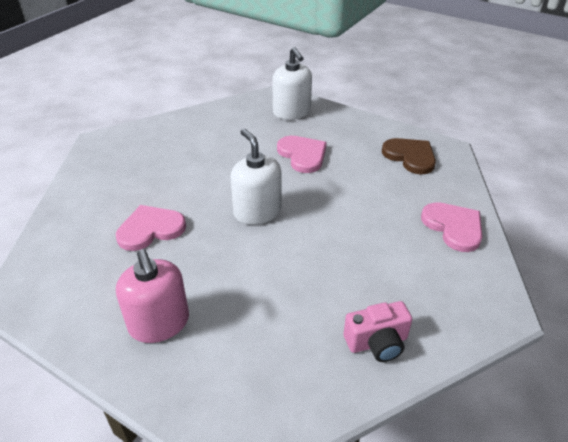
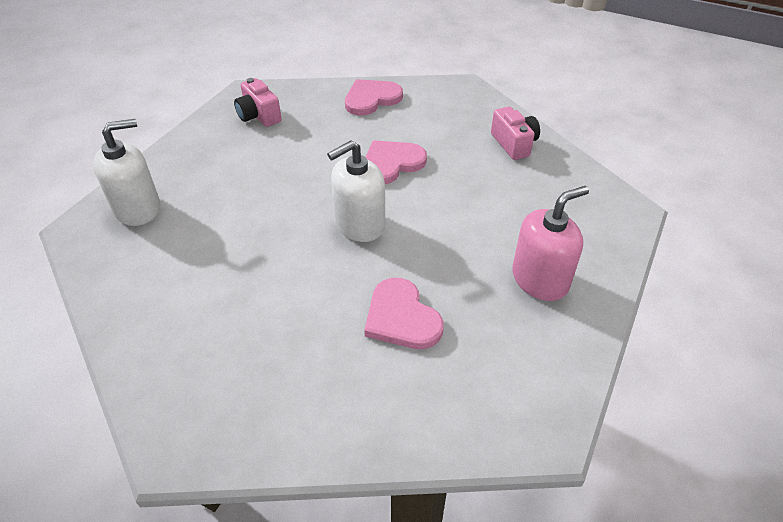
camera: 95 degrees left, 5 degrees up
pink heart [277,136,327,173] -> pink heart moved to [366,140,427,184]
brown heart [382,138,436,174] -> pink camera [234,78,281,127]

